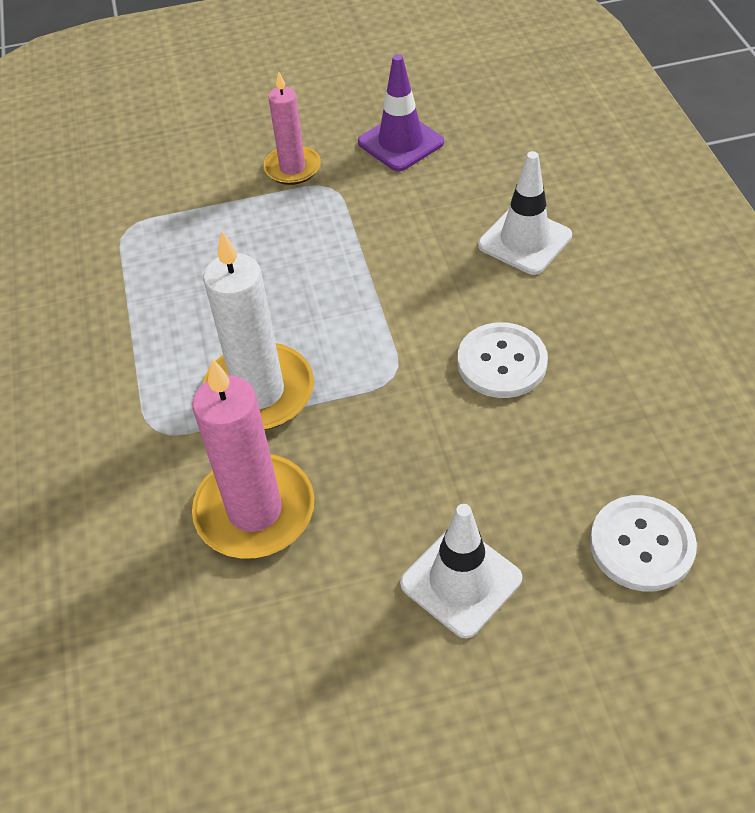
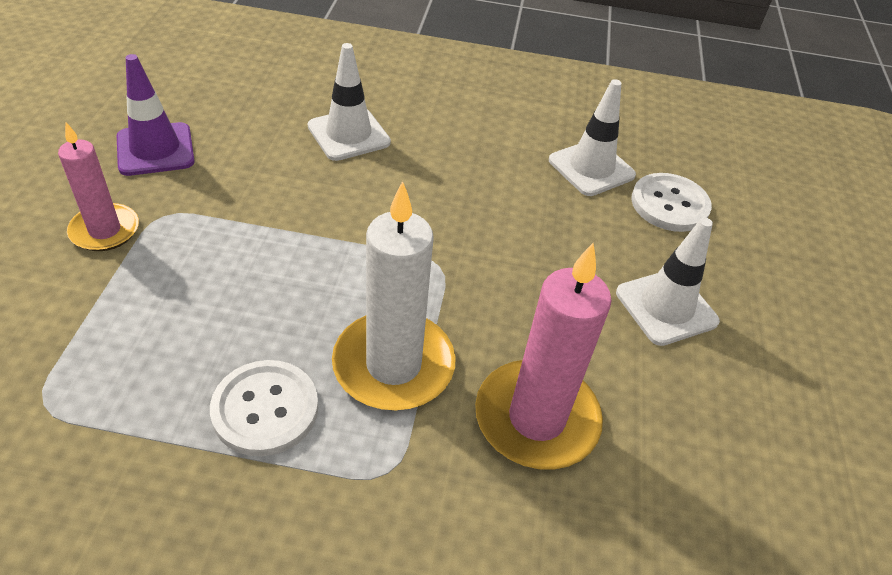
camera: 75 degrees left, 5 degrees down
white button [458,322,548,398] -> white button moved to [210,360,318,456]
none -> white traffic cone [549,79,636,196]

